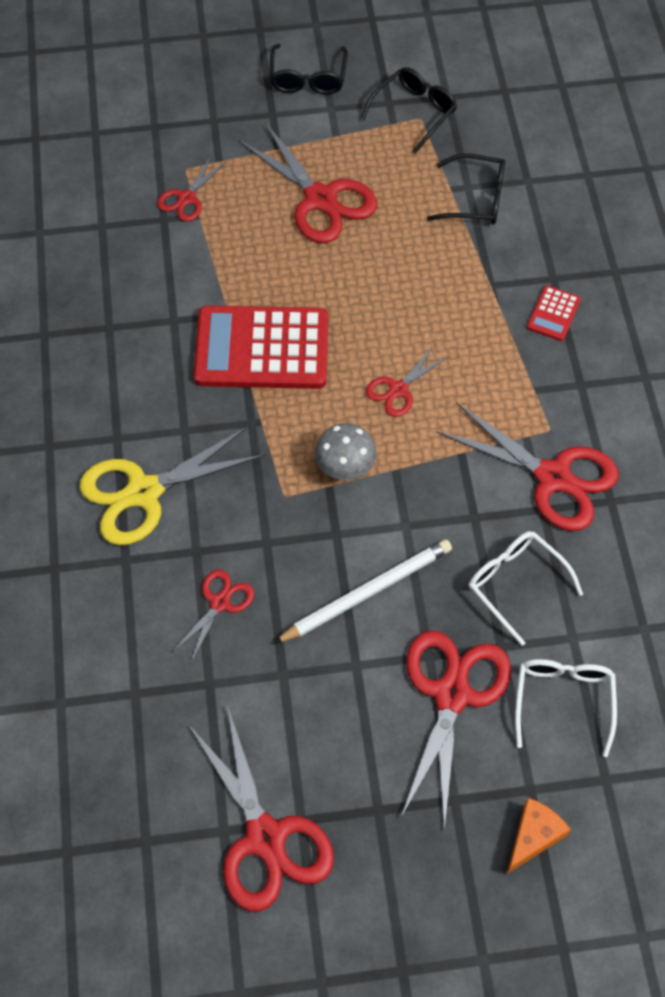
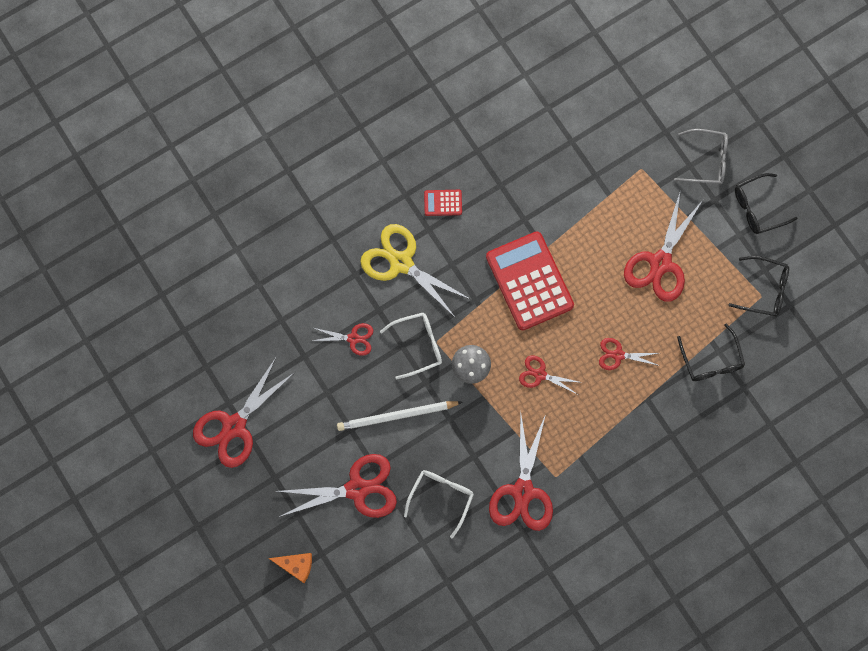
camera: 65 degrees right, 15 degrees up
red scissors [157,155,227,222] -> red scissors moved to [599,338,660,370]
white pencil [274,539,452,644] -> white pencil turned 135 degrees clockwise [337,401,462,431]
white glasses [515,659,617,757] -> white glasses moved to [380,313,442,380]
red calculator [527,286,581,341] -> red calculator moved to [424,190,462,216]
none -> grey glasses [674,129,728,185]

